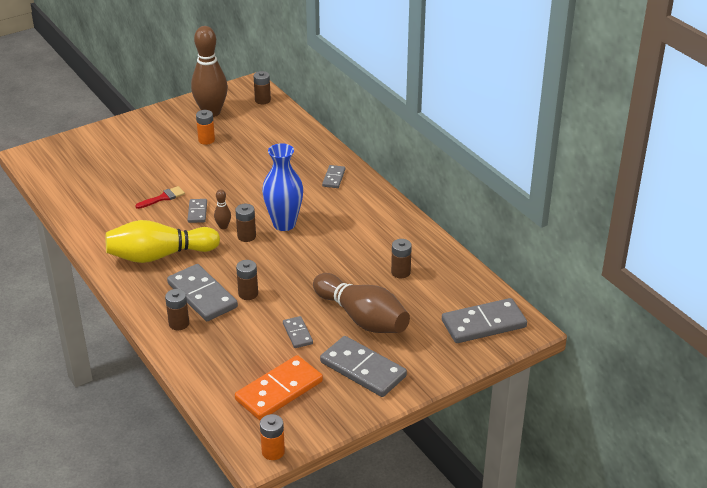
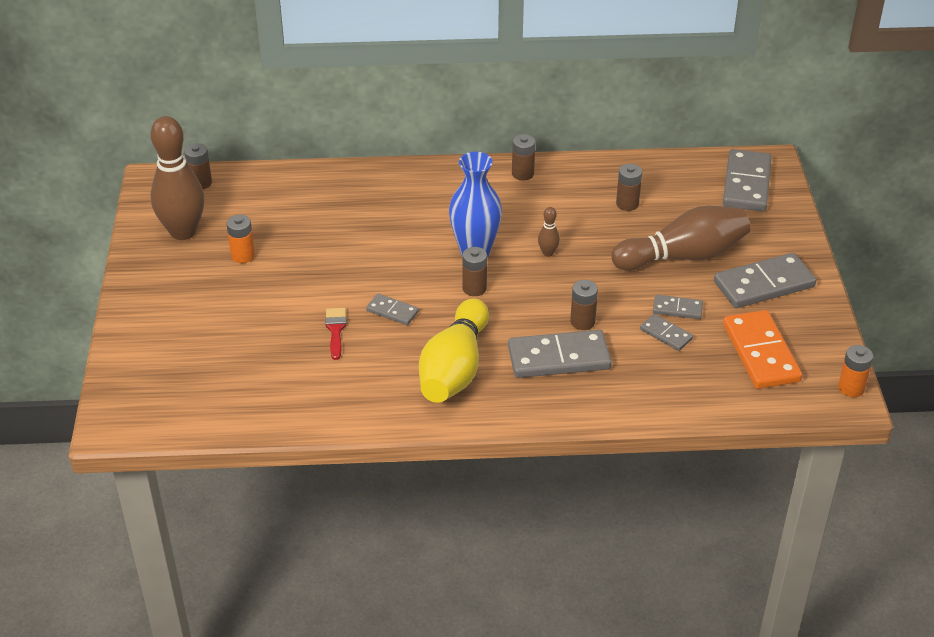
camera: 60 degrees left, 5 degrees up
brown battery [165,289,189,330] -> brown battery moved to [512,134,535,181]
brown bowling pin [214,189,231,229] -> brown bowling pin moved to [538,207,560,257]
grey domino [322,165,345,188] -> grey domino moved to [640,314,693,351]

